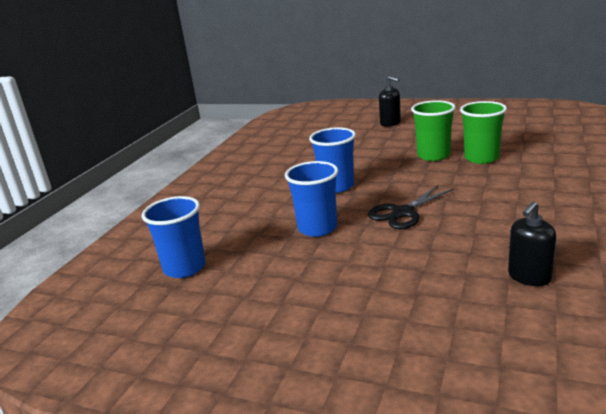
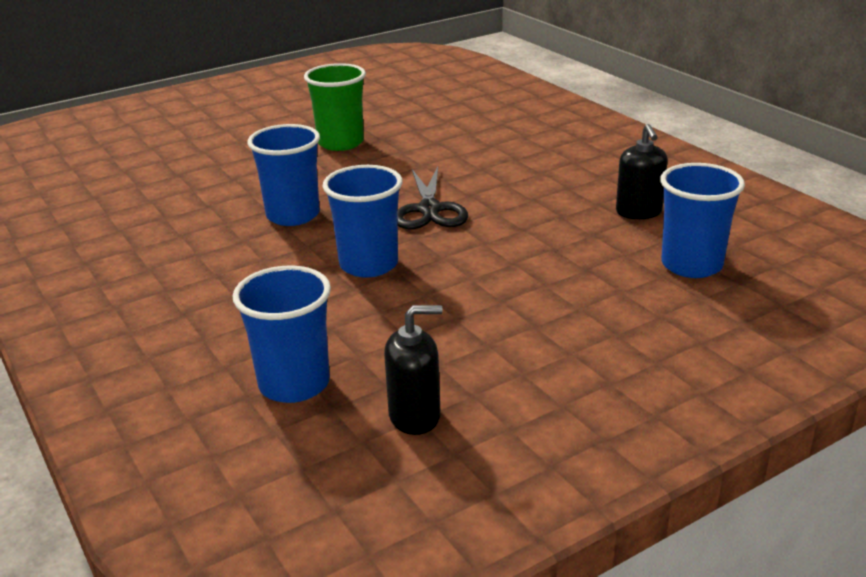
camera: 55 degrees left, 5 degrees up
black soap dispenser [379,76,401,127] -> black soap dispenser moved to [384,305,443,435]
green cup [460,101,507,164] -> none
none -> blue cup [660,163,745,278]

